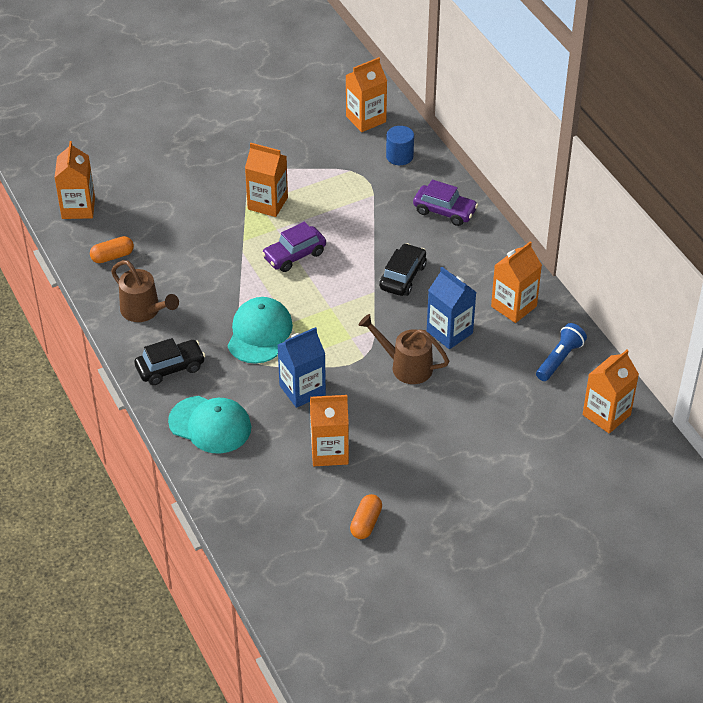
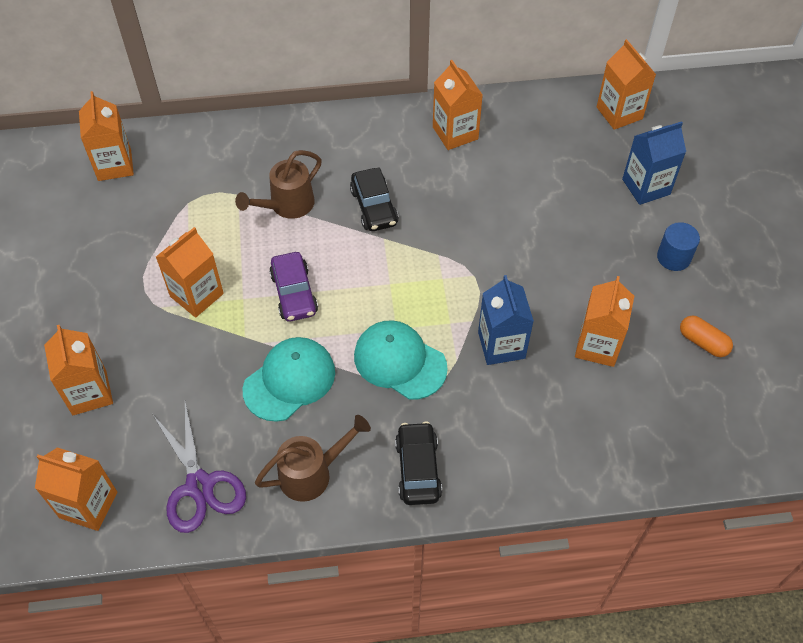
camera: 70 degrees left, 10 degrees up
orange capsule [90,236,134,263] -> purple scissors [153,402,246,533]
turquoise cap [168,396,251,454] -> turquoise cap moved to [243,337,335,422]
brown watering can [358,314,449,384] -> brown watering can moved to [235,150,322,219]
black car [379,243,427,296] -> black car turned 150 degrees counterclockwise [350,167,399,231]
blue cylinder [386,126,414,165] -> blue cylinder moved to [657,222,700,271]
purple car [413,180,478,226] -> none
blue carton [427,267,476,349] -> blue carton moved to [622,121,686,205]
blue flashlight [536,323,587,381] -> none
none -> orange carton [44,325,113,415]

